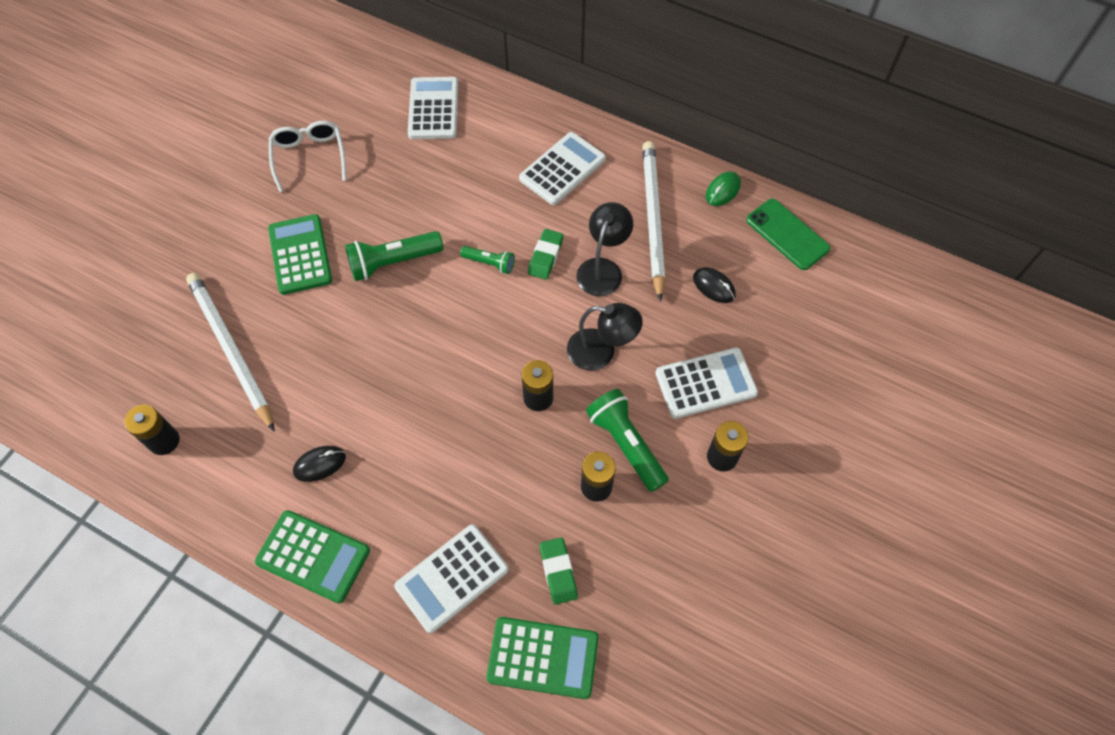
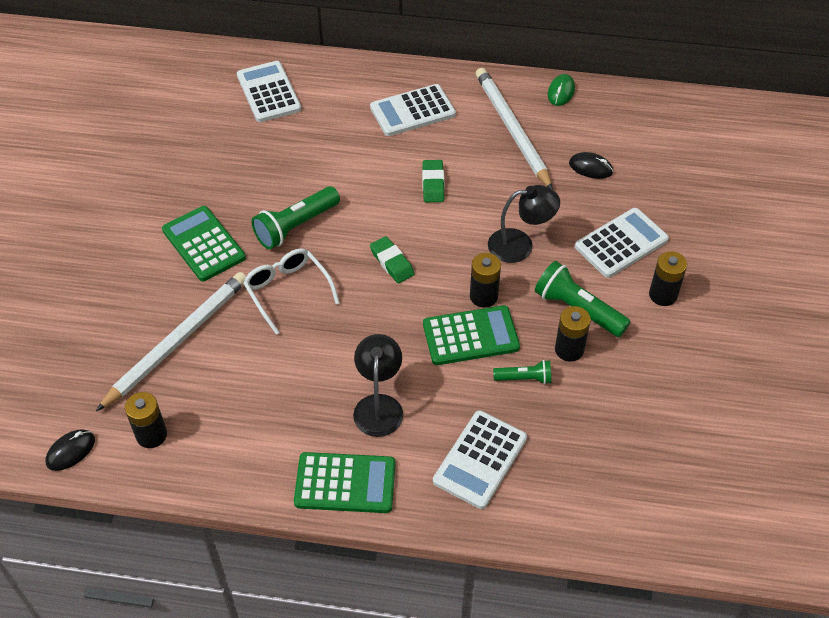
camera: 20 degrees left, 10 degrees down
white pencil [186,273,275,432] -> white pencil turned 90 degrees clockwise [96,272,246,411]
white glasses [269,121,346,192] -> white glasses moved to [243,248,340,335]
black mouse [293,446,346,482] -> black mouse moved to [46,429,95,471]
green flashlight [460,246,515,274] -> green flashlight moved to [493,360,551,384]
green calculator [486,617,599,699] -> green calculator moved to [423,305,520,365]
white calculator [519,132,606,205] -> white calculator turned 135 degrees counterclockwise [370,84,456,136]
green eraser [539,537,578,605] -> green eraser moved to [370,236,415,283]
black lamp [577,202,633,296] -> black lamp moved to [353,334,403,437]
green phone [746,199,830,270] -> none

